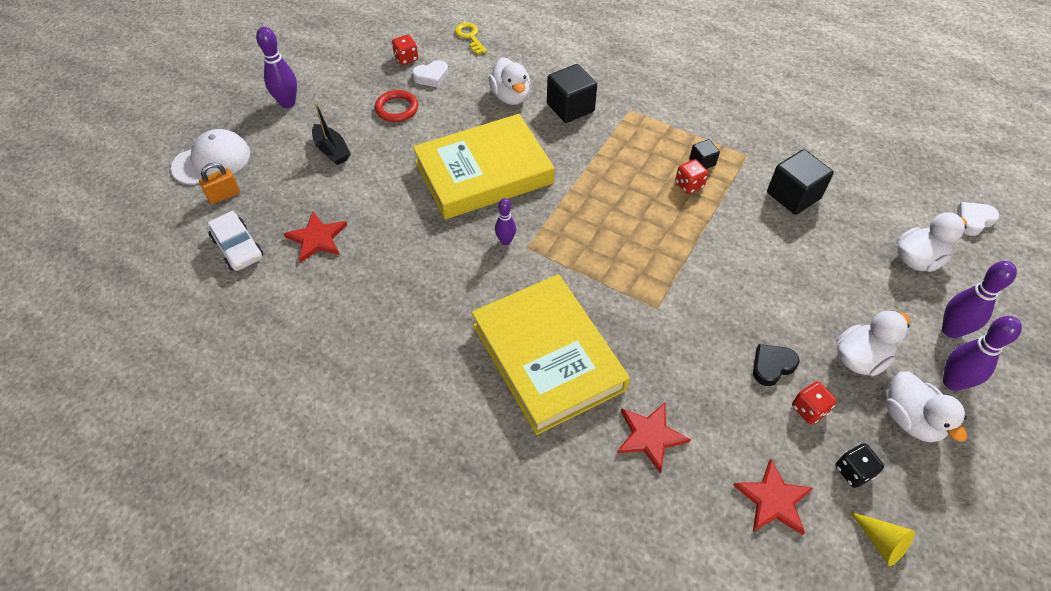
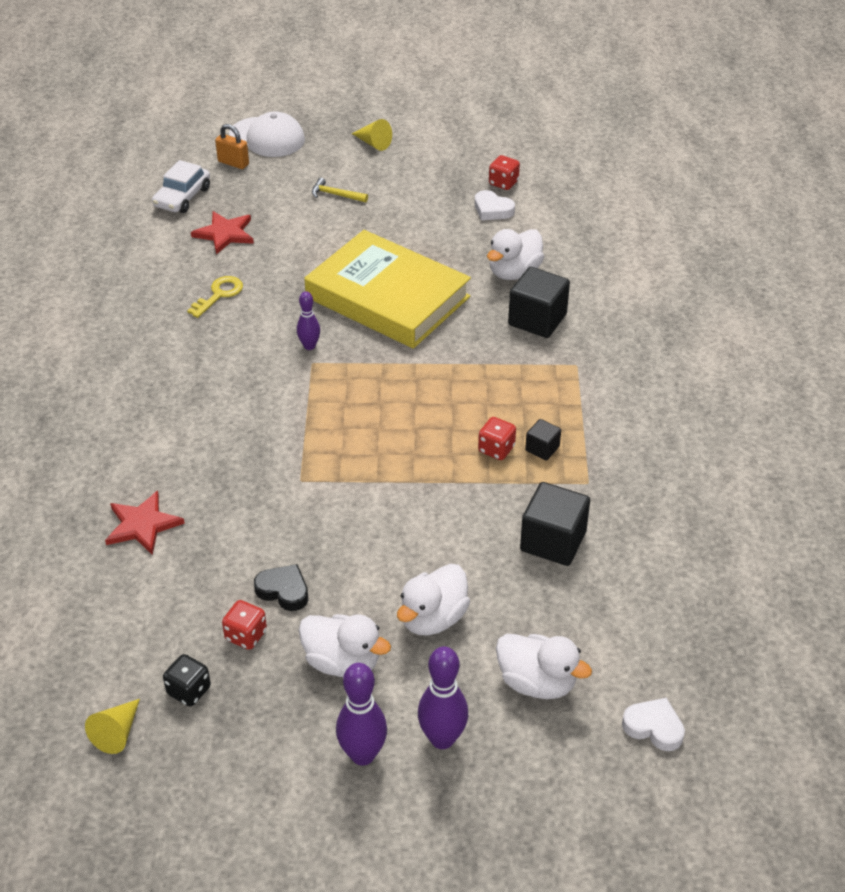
camera: 60 degrees right, 10 degrees down
purple bowling pin [256,27,297,108] -> yellow cone [352,119,392,151]
black boat [312,103,351,165] -> yellow hammer [312,178,368,202]
red ring [375,90,418,122] -> none
yellow key [455,23,487,55] -> yellow key moved to [187,276,243,318]
yellow book [471,274,630,435] -> none
red star [733,459,813,535] -> none
white duck [886,372,967,442] -> white duck moved to [397,564,470,636]

